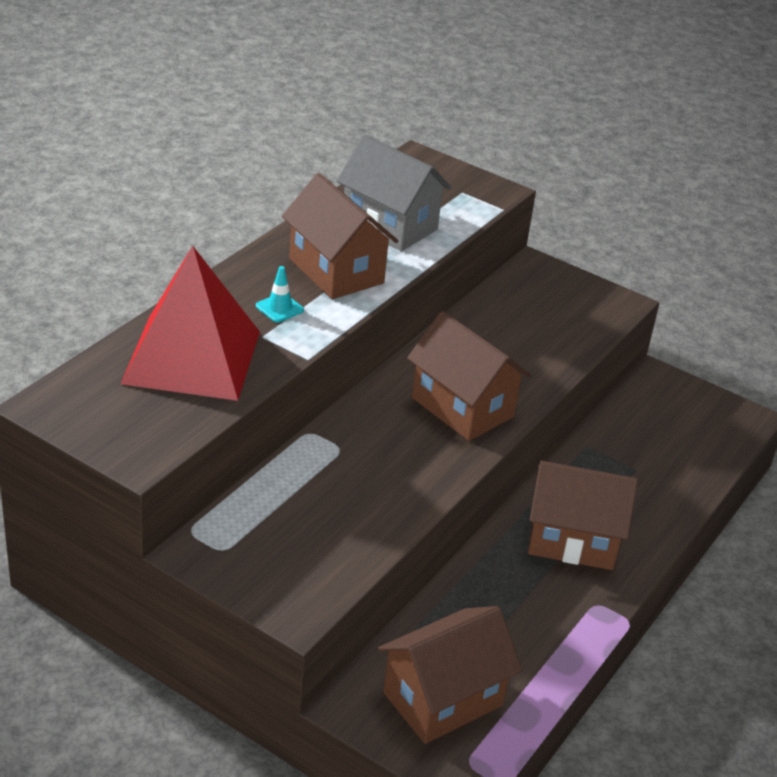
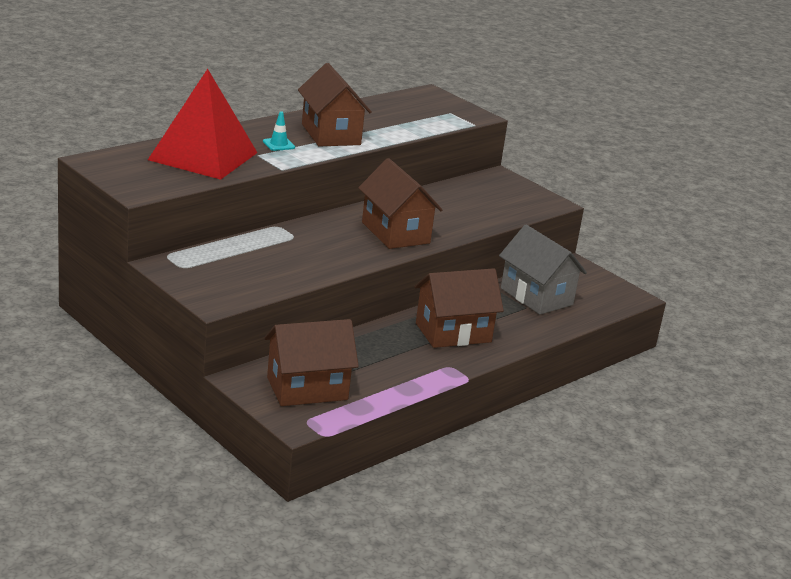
camera: 15 degrees right, 10 degrees down
grey house [337,135,451,251] -> grey house moved to [499,225,587,315]
brown house [528,461,638,570] -> brown house turned 45 degrees counterclockwise [414,268,504,348]

